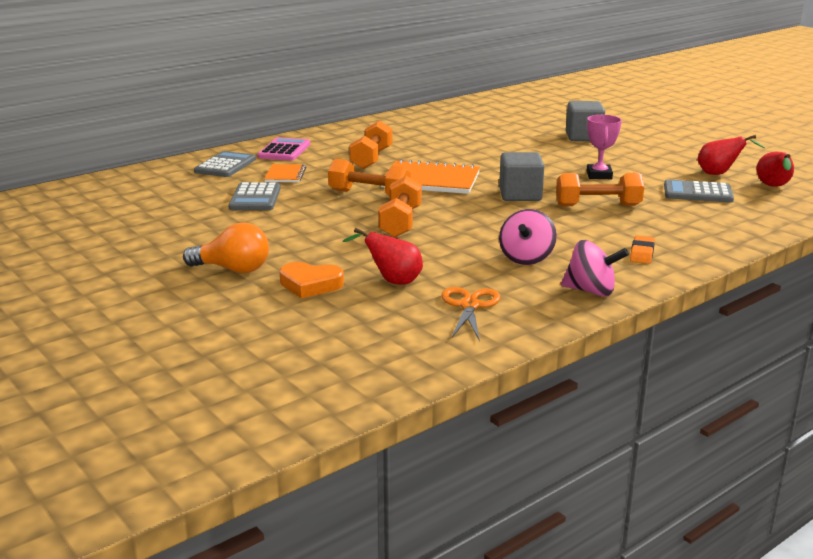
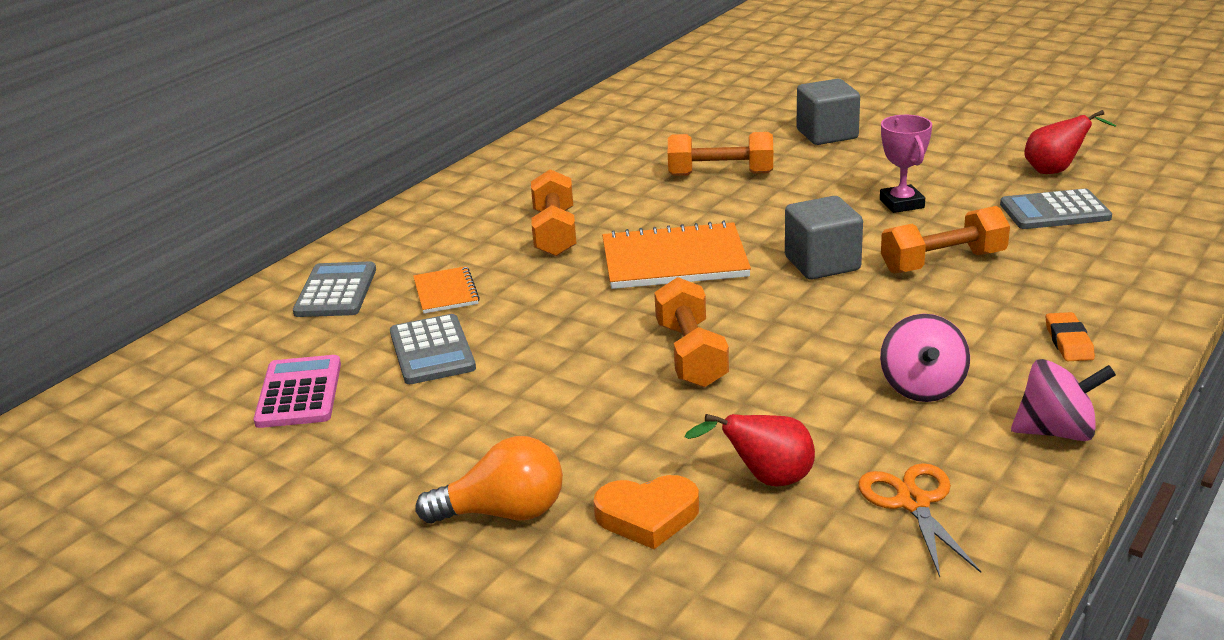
camera: 15 degrees left, 5 degrees up
pink calculator [257,137,310,161] -> pink calculator moved to [253,355,341,428]
orange dumbbell [328,159,411,195] -> orange dumbbell moved to [668,132,773,176]
red pear [756,152,794,187] -> none

